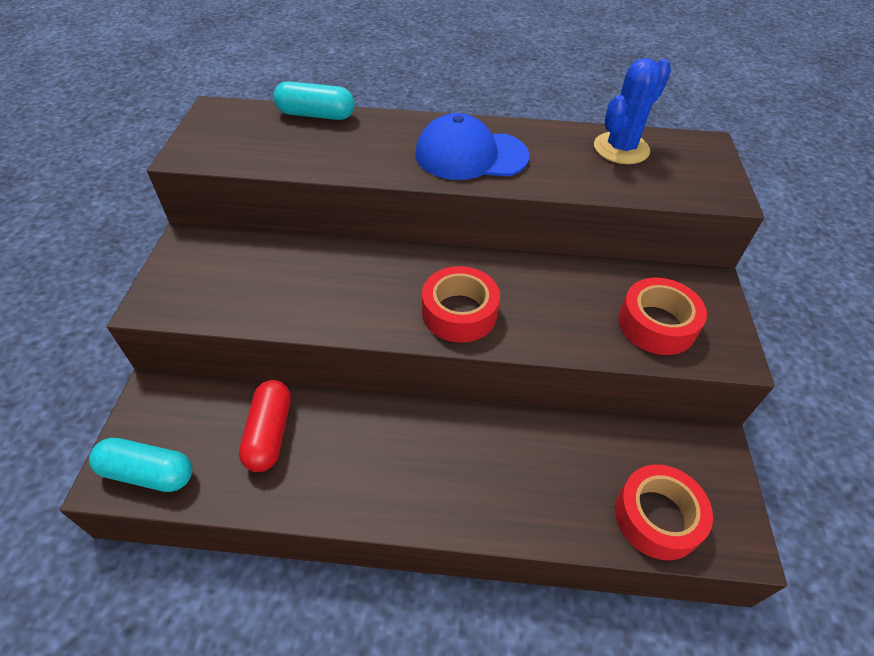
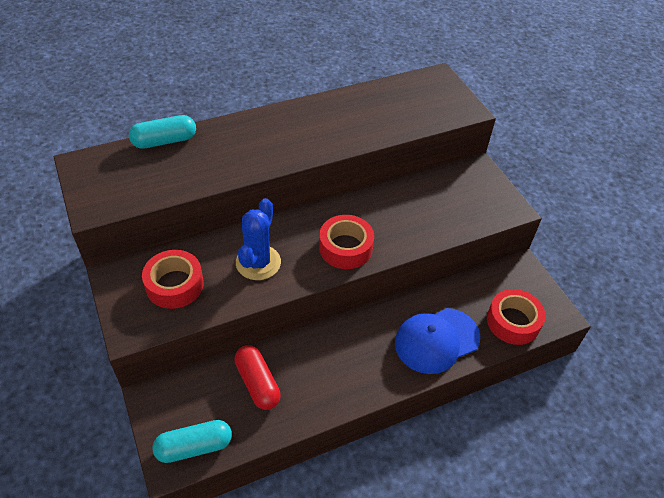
camera: 30 degrees left, 0 degrees up
blue cap [415,113,530,180] -> blue cap moved to [395,308,480,374]
blue cactus [594,58,671,164] -> blue cactus moved to [236,198,281,280]
red tape [618,278,707,355] -> red tape moved to [142,250,204,309]

